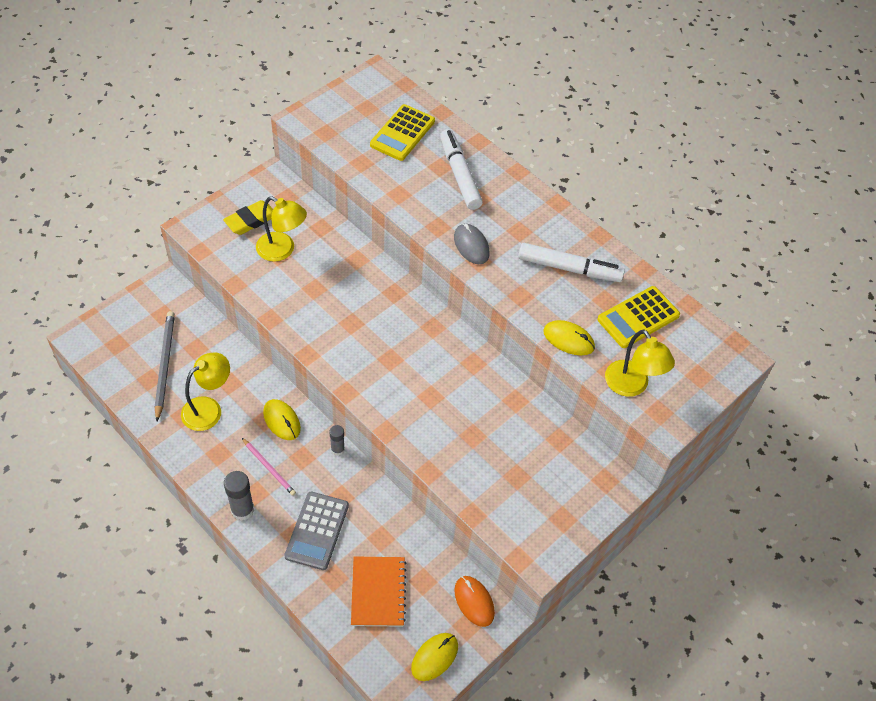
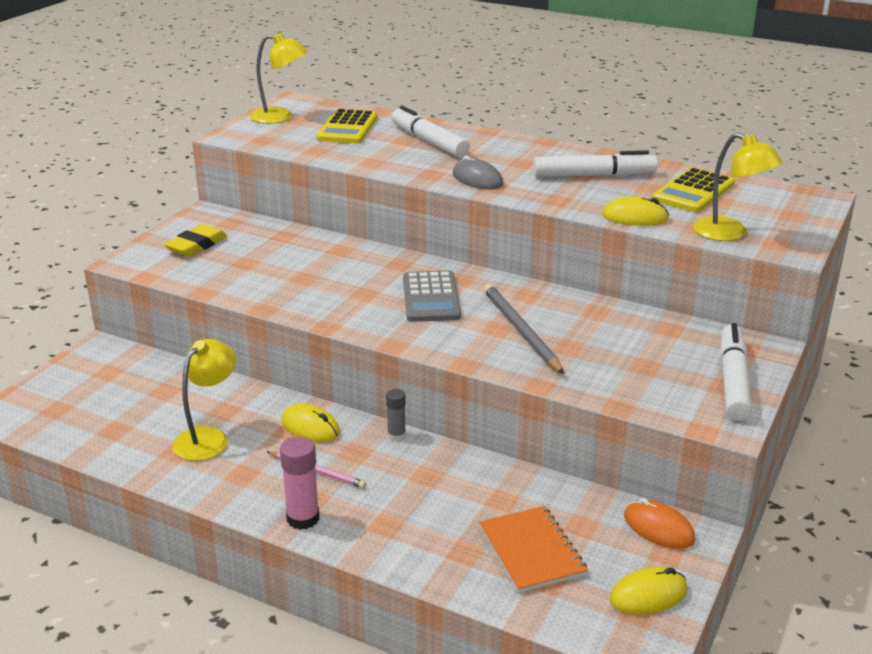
camera: 15 degrees left, 25 degrees down
grey pencil [155,311,175,422] -> grey pencil moved to [484,284,564,374]
grey glue stick [224,471,254,521] -> pink glue stick [280,436,319,530]
yellow lamp [256,196,307,262] -> yellow lamp moved to [250,33,308,124]
grey calculator [284,492,349,570] -> grey calculator moved to [403,270,461,322]
yellow mouse [411,633,458,681] -> yellow mouse turned 45 degrees clockwise [610,567,687,615]
none -> white marker [720,323,752,421]

